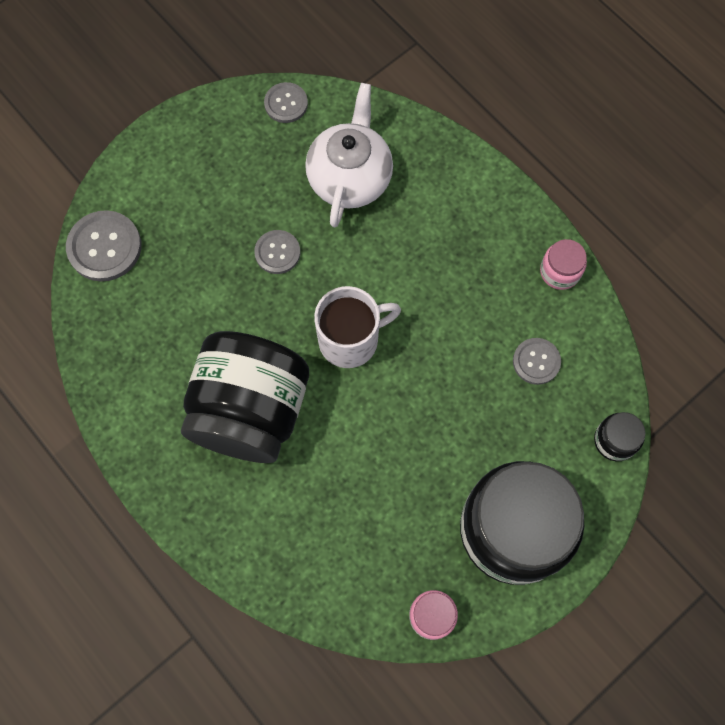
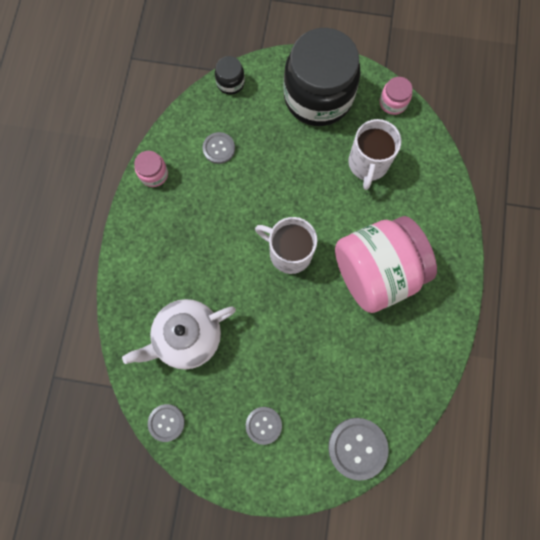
camera: 130 degrees left, 5 degrees up
black jar [181,331,309,463] -> pink jar [335,216,437,313]
grey button [254,230,300,274] -> grey button moved to [246,407,282,445]
none -> white mug [348,119,401,190]

